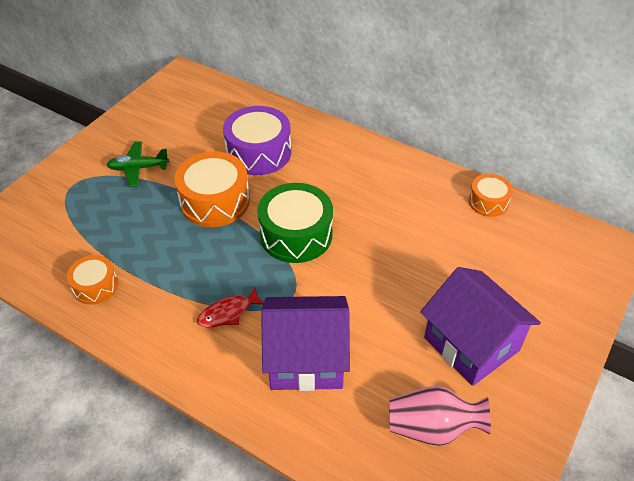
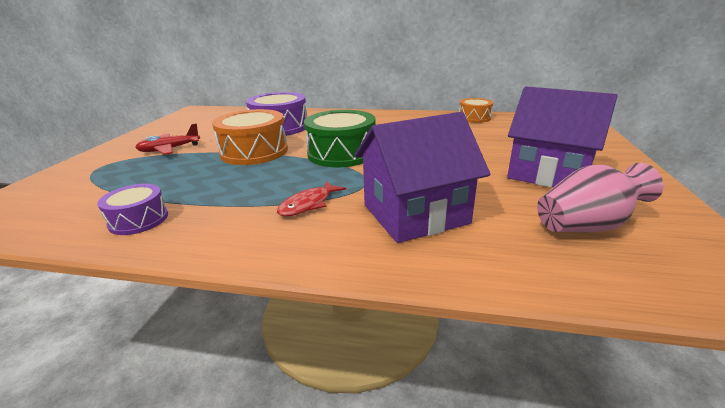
camera: 20 degrees left, 20 degrees down
orange drum [67,255,118,305] -> purple drum [97,184,168,235]
green plane [107,141,169,187] -> red plane [135,123,200,155]

